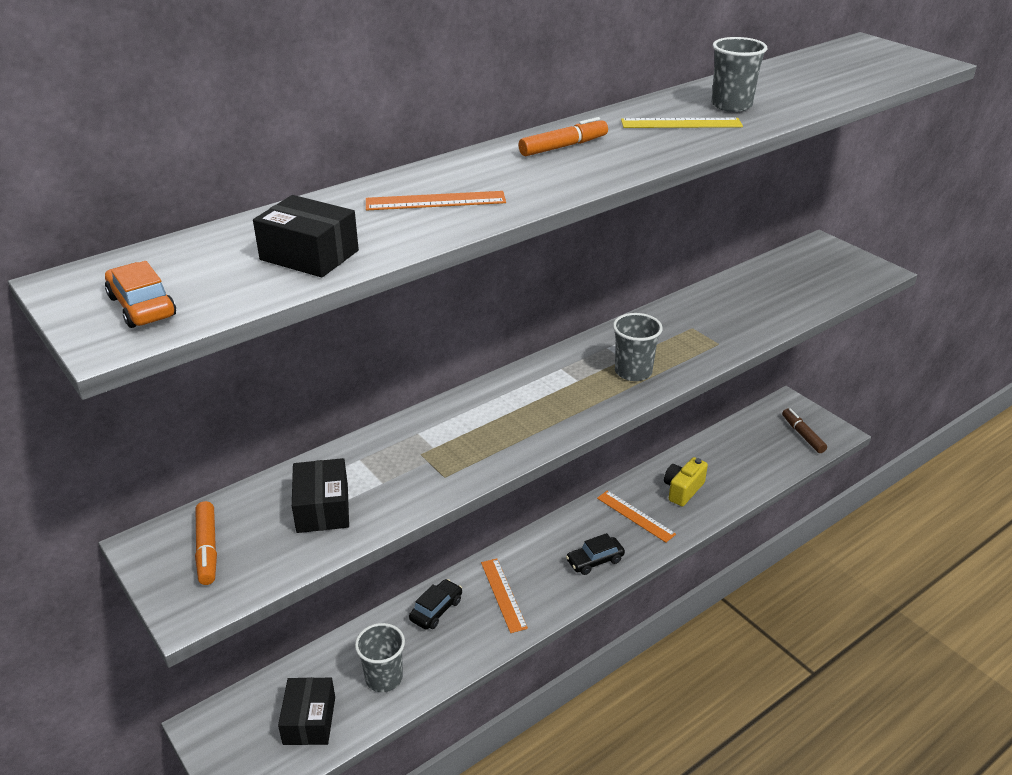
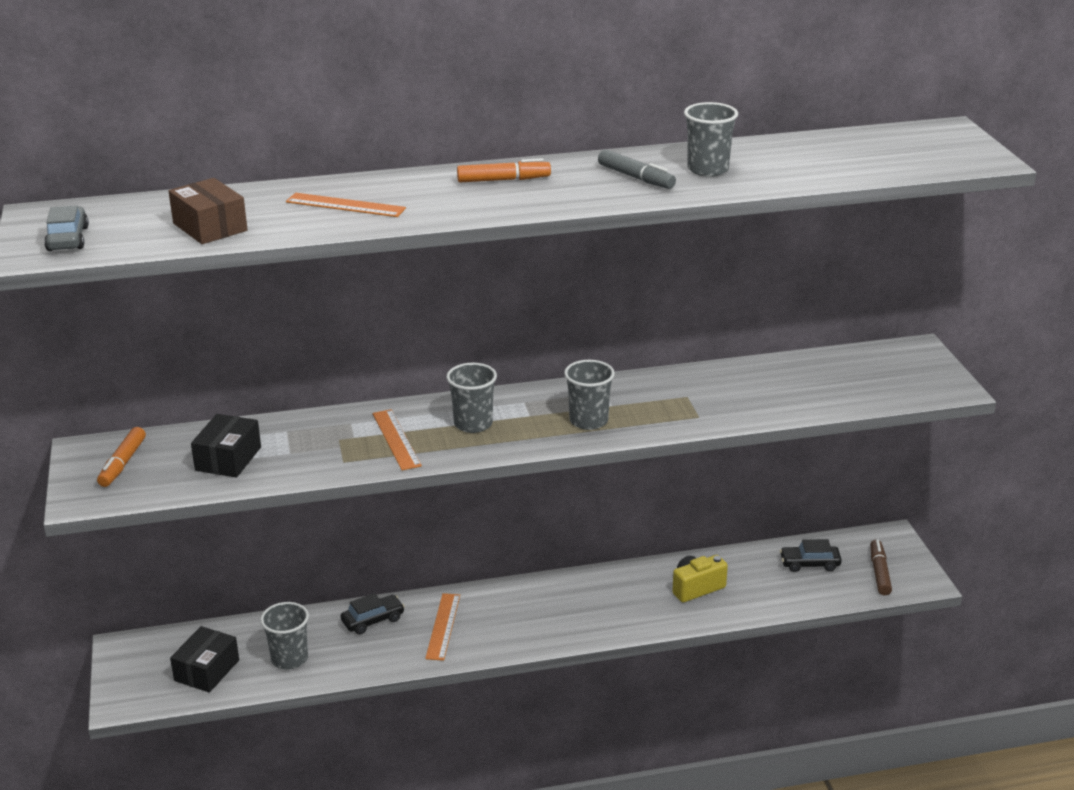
camera: 25 degrees right, 5 degrees down
orange car [105,261,176,328] -> grey car [44,205,89,251]
black box [253,195,359,277] -> brown box [169,178,248,244]
black car [566,533,625,575] -> black car moved to [780,539,842,572]
orange ruler [597,490,676,543] -> orange ruler moved to [373,409,422,470]
yellow ruler [621,118,743,128] -> grey marker [598,149,676,189]
none -> grey cup [446,363,497,433]

